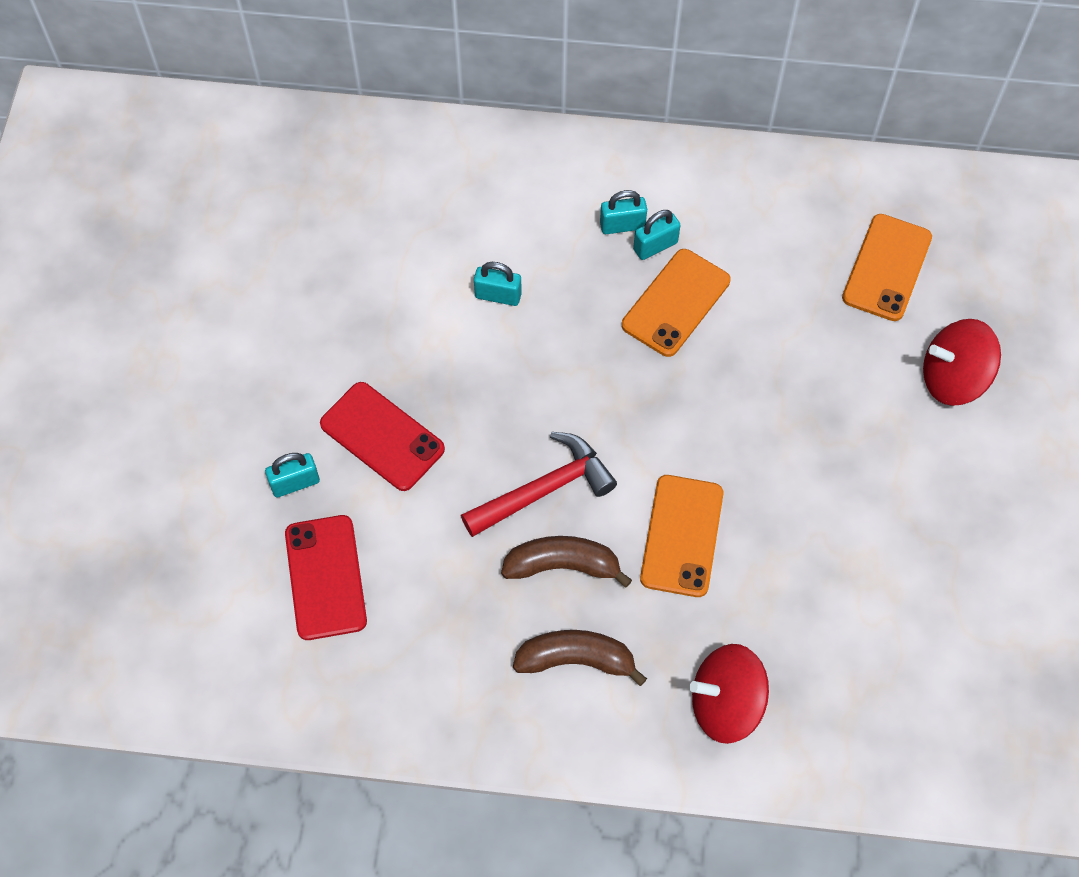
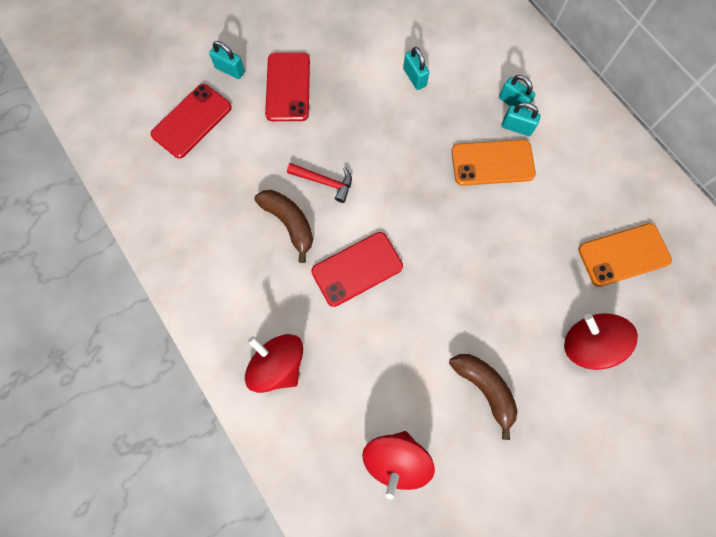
camera: 50 degrees right, 10 degrees up
red hammer [461,432,617,537] -> red hammer [287,163,352,203], size x0.65
brown banana [513,630,647,686] -> brown banana moved to [449,354,517,440]
orange phone [640,475,724,597] -> red phone [311,232,403,307]
none -> red spinning top [362,431,435,499]

